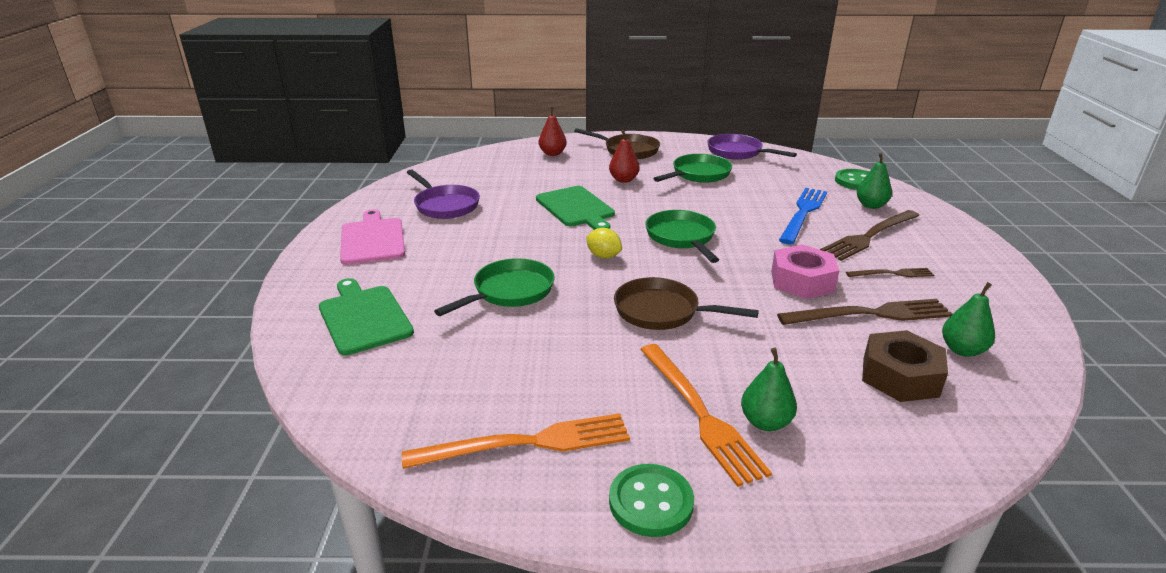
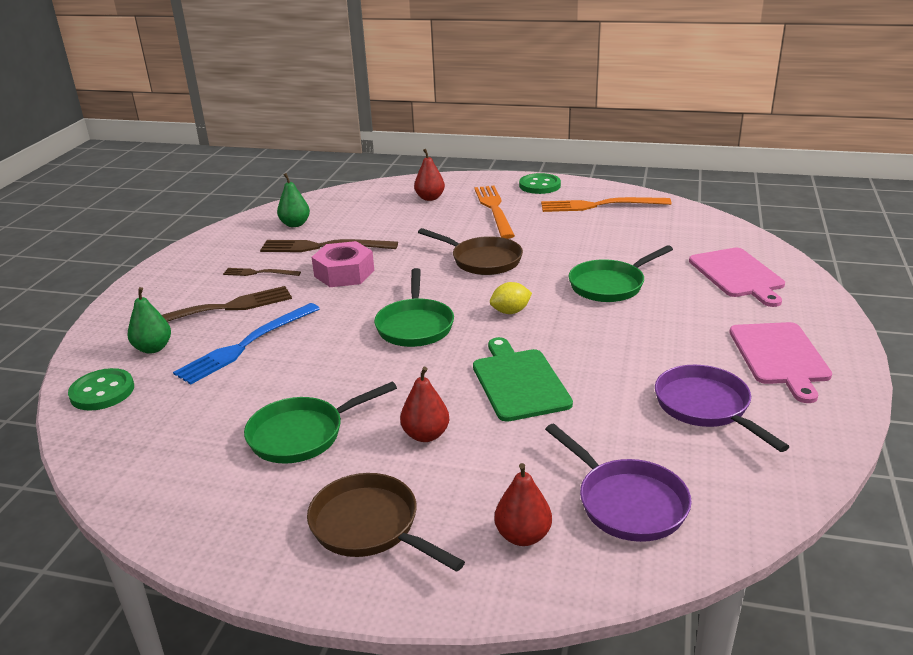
camera: 165 degrees left, 0 degrees up
green cutting board [319,278,414,355] -> pink cutting board [689,248,785,307]
yellow lemon [586,228,622,258] -> yellow lemon turned 75 degrees counterclockwise [490,282,532,314]
purple pan [707,134,797,160] -> purple pan moved to [545,423,692,542]
green pear [741,348,797,431] -> none
brown nut [862,330,948,402] -> none
none -> red pear [414,149,445,201]

